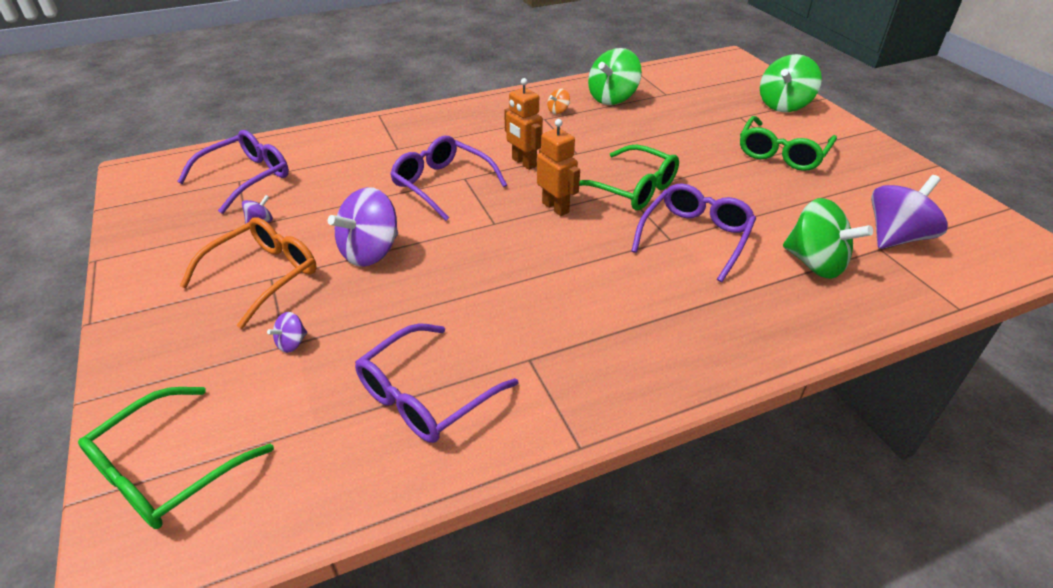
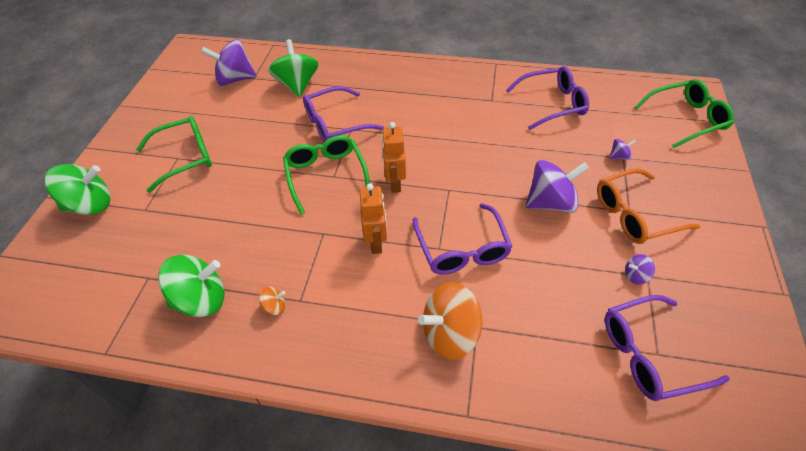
camera: 145 degrees left, 10 degrees up
none -> orange spinning top [418,282,483,359]

